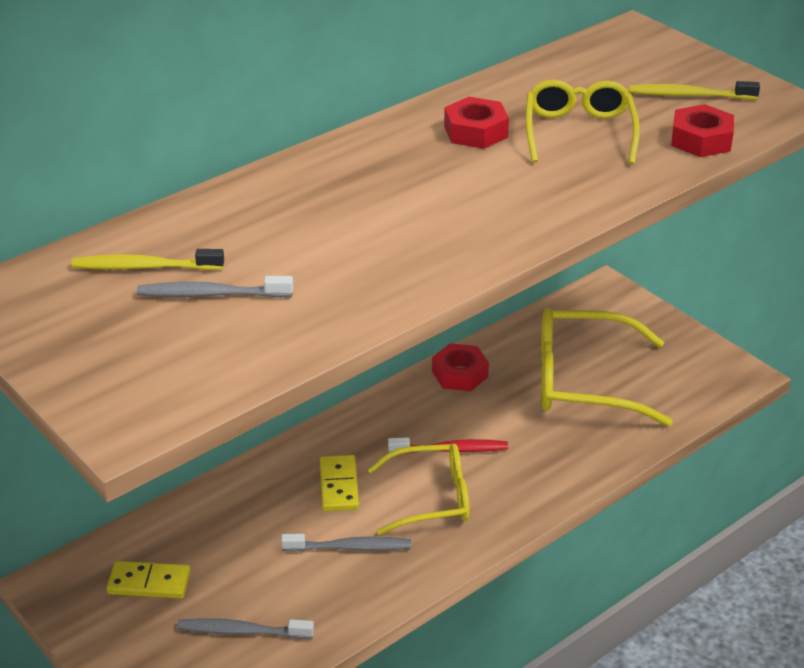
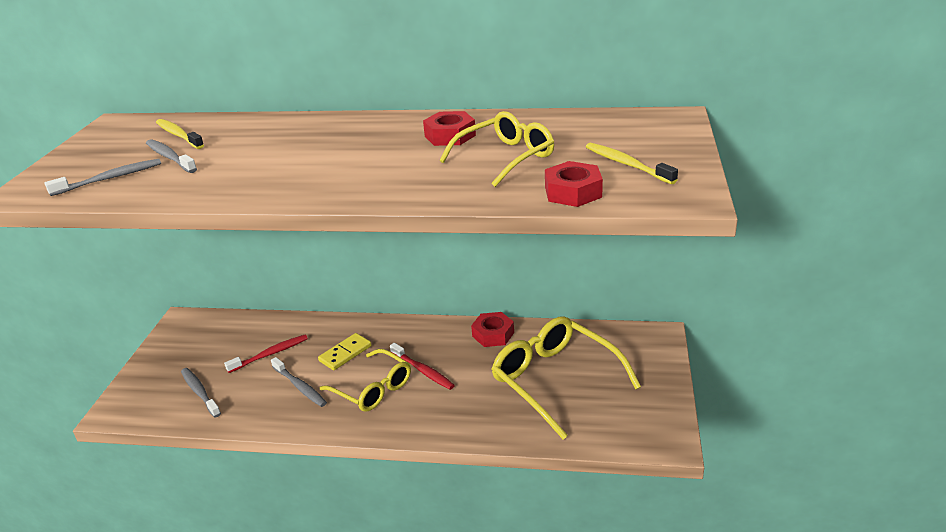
camera: 50 degrees right, 5 degrees down
yellow domino [106,561,191,599] -> none
none -> grey toothbrush [44,159,161,196]
none -> red toothbrush [224,335,308,373]

